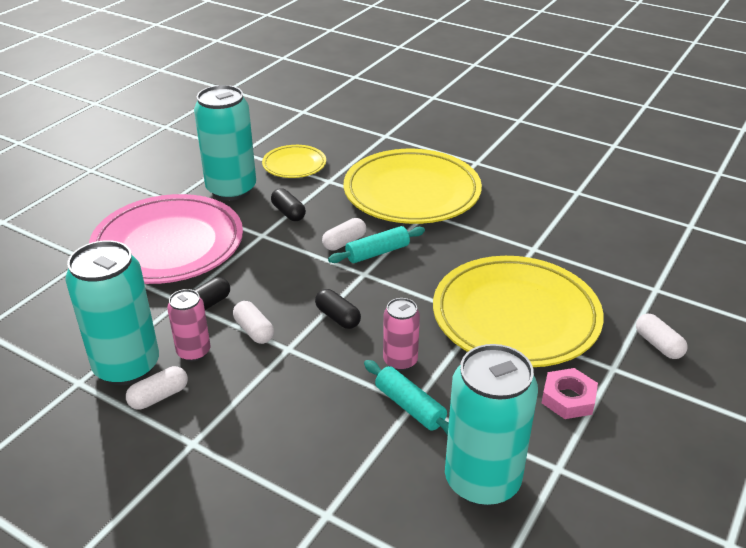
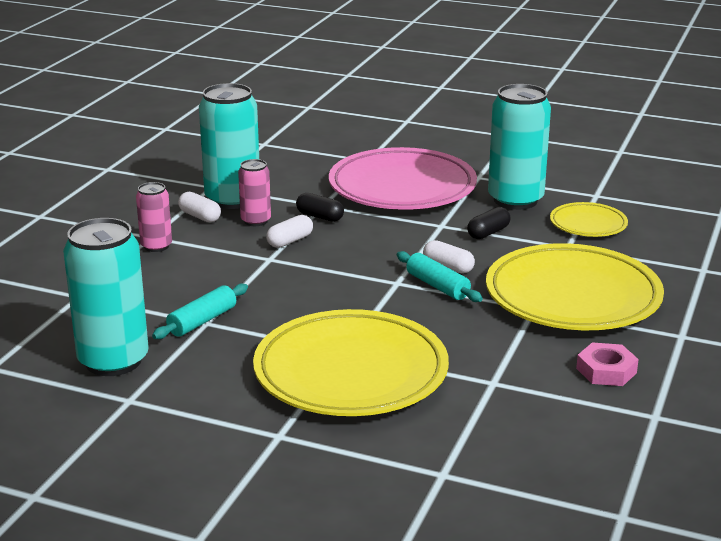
camera: 80 degrees right, 10 degrees down
black capsule [315,289,361,329] -> none
pink can [383,298,420,371] -> pink can moved to [136,182,172,252]
pink nut [542,368,598,419] -> pink nut moved to [576,342,639,386]
white capsule [636,314,687,359] -> none

